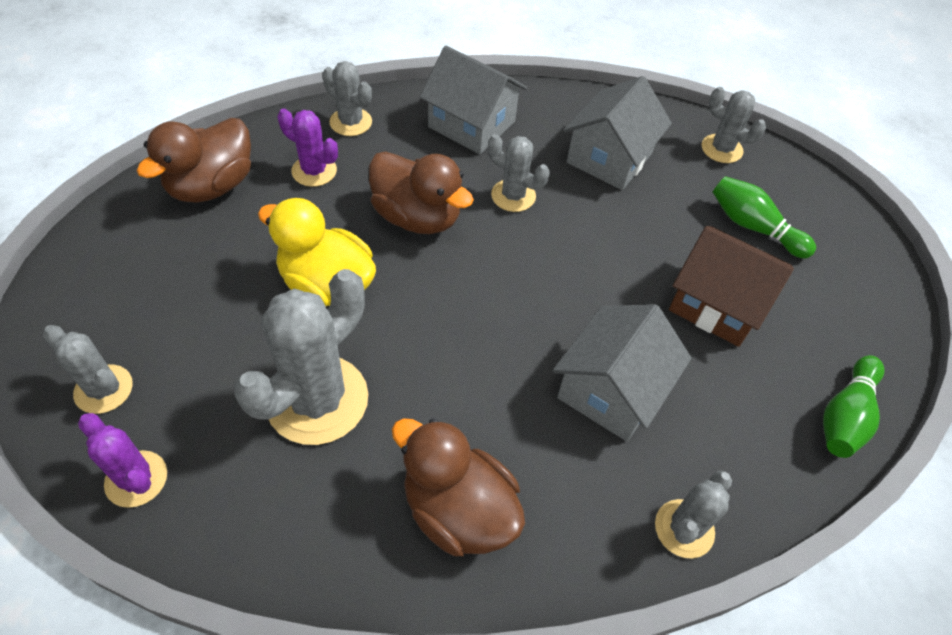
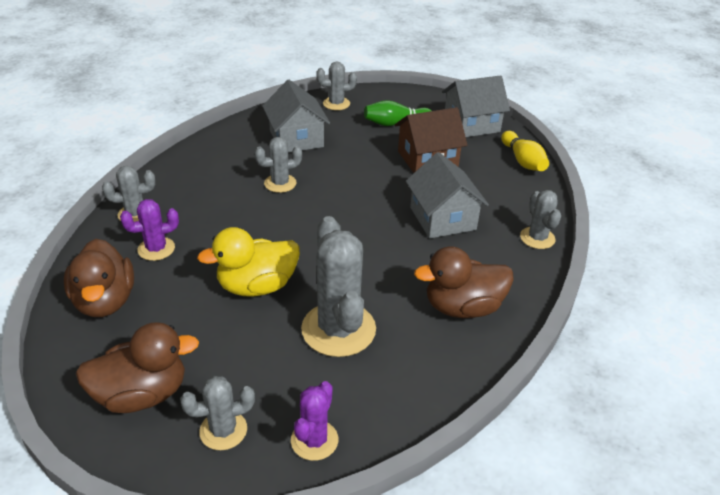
camera: 50 degrees left, 15 degrees down
purple cactus [78,413,167,508] -> purple cactus turned 60 degrees counterclockwise [291,381,338,461]
brown duck [369,151,474,234] -> brown duck moved to [76,322,199,413]
grey house [420,45,527,154] -> grey house moved to [442,75,510,137]
green bowling pin [823,355,885,458] -> yellow bowling pin [501,131,549,171]

